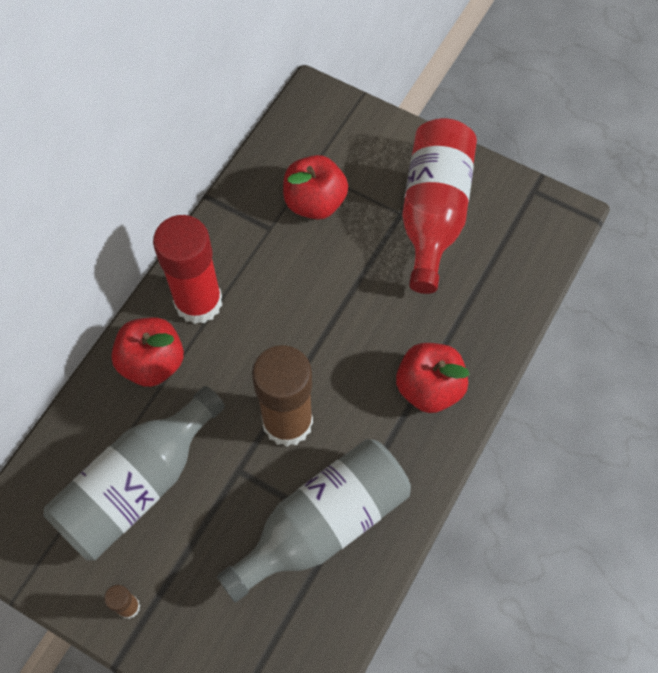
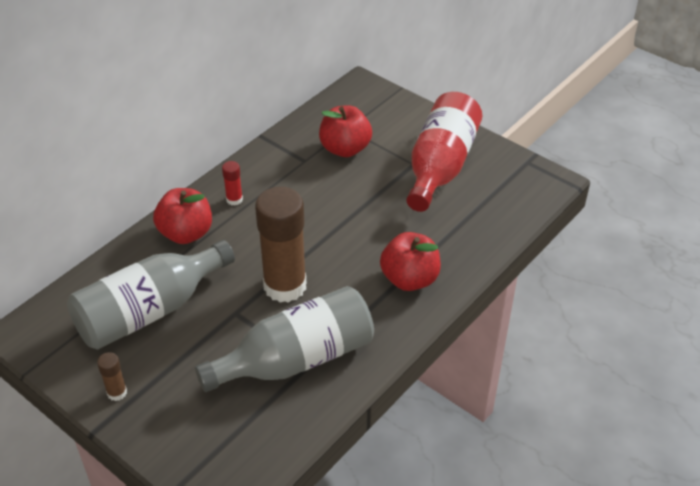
camera: 10 degrees right, 20 degrees down
red glue stick [153,215,222,324] -> red glue stick [222,161,243,206], size x0.42

